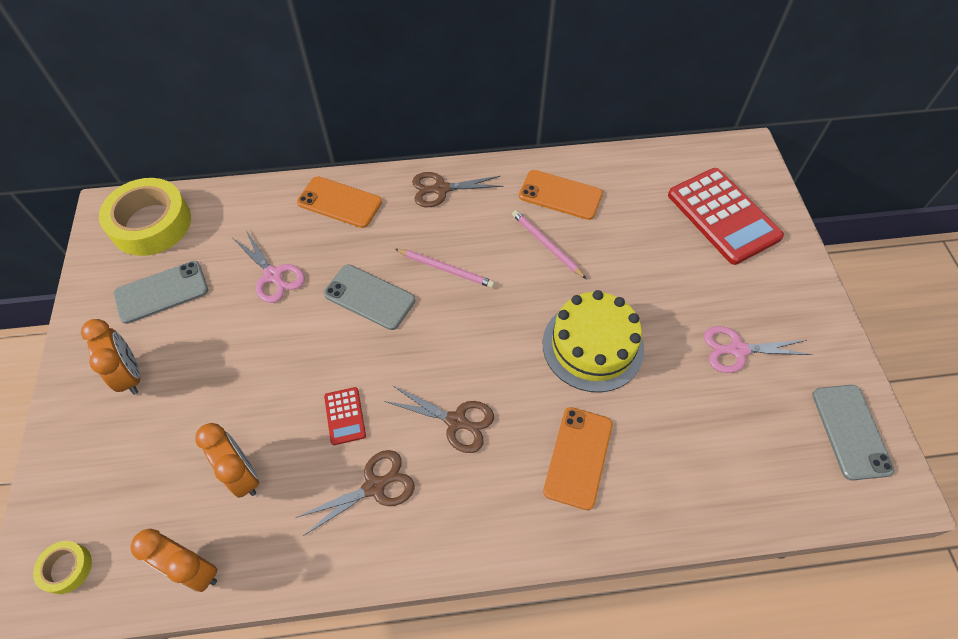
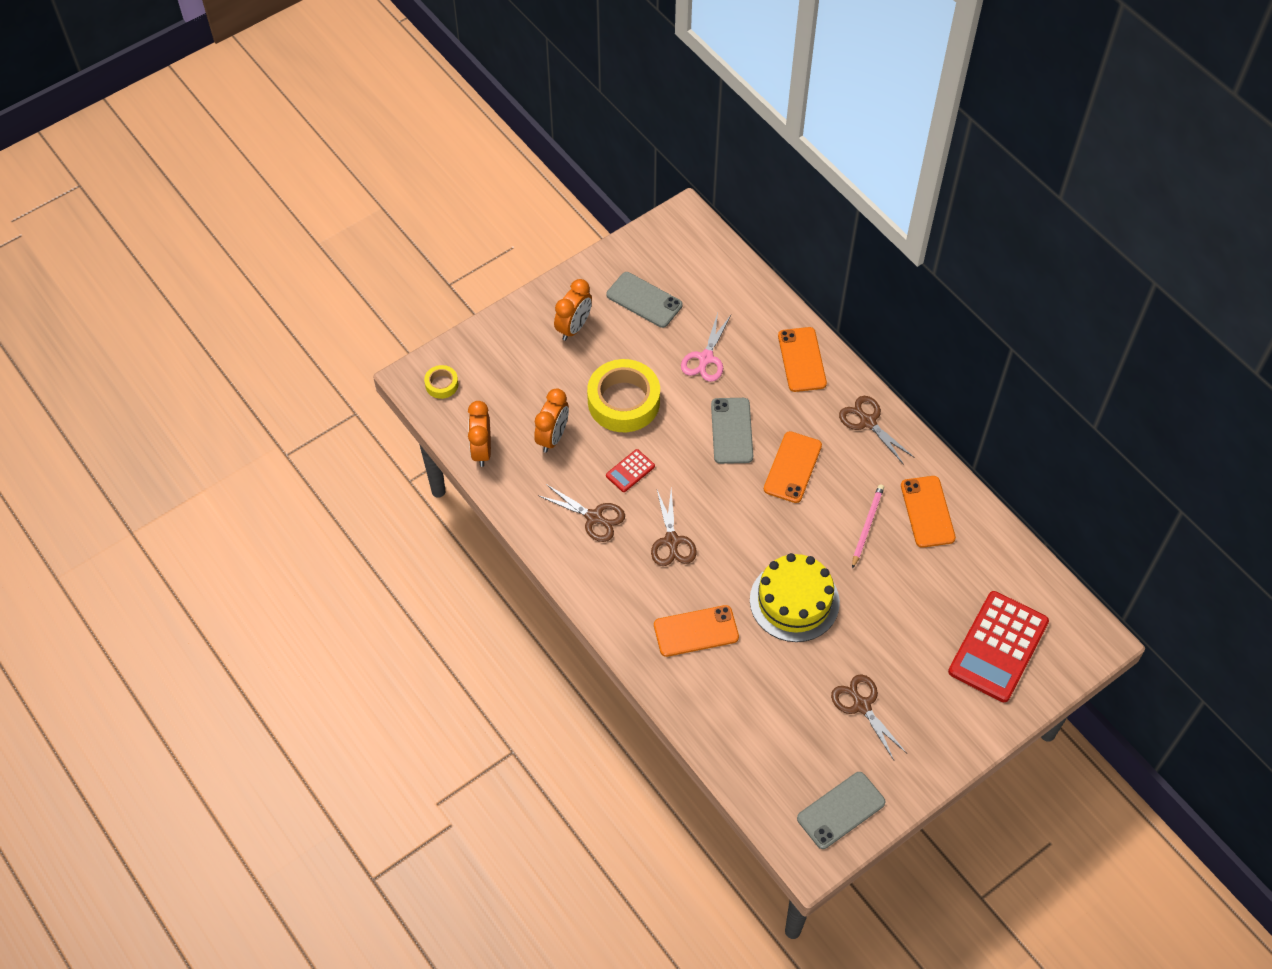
camera: 60 degrees right, 0 degrees up
yellow tape [99,178,191,256] -> yellow tape moved to [587,359,660,432]
pink pencil [395,249,495,288] -> orange phone [764,431,822,503]
pink scissors [704,326,813,373] -> brown scissors [831,674,906,760]

